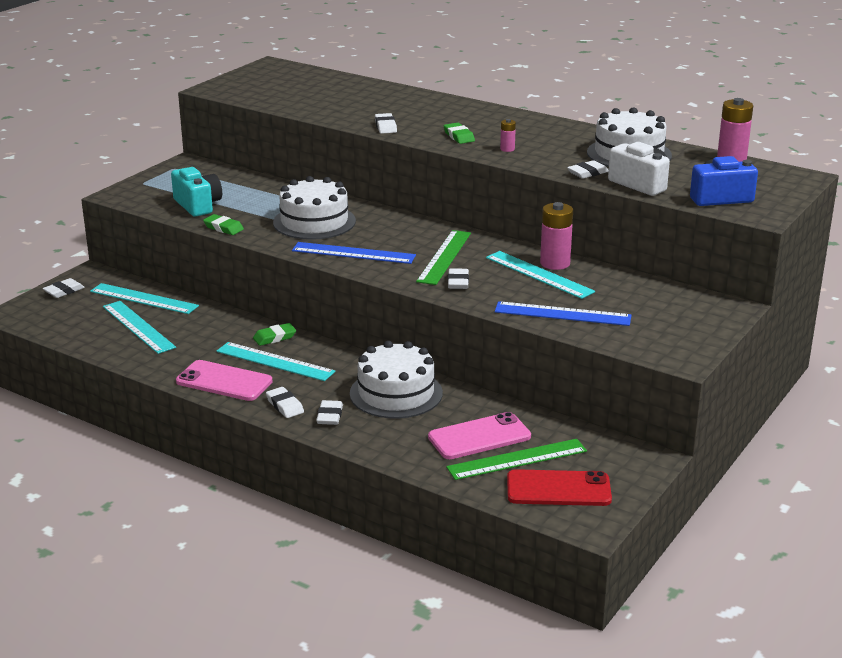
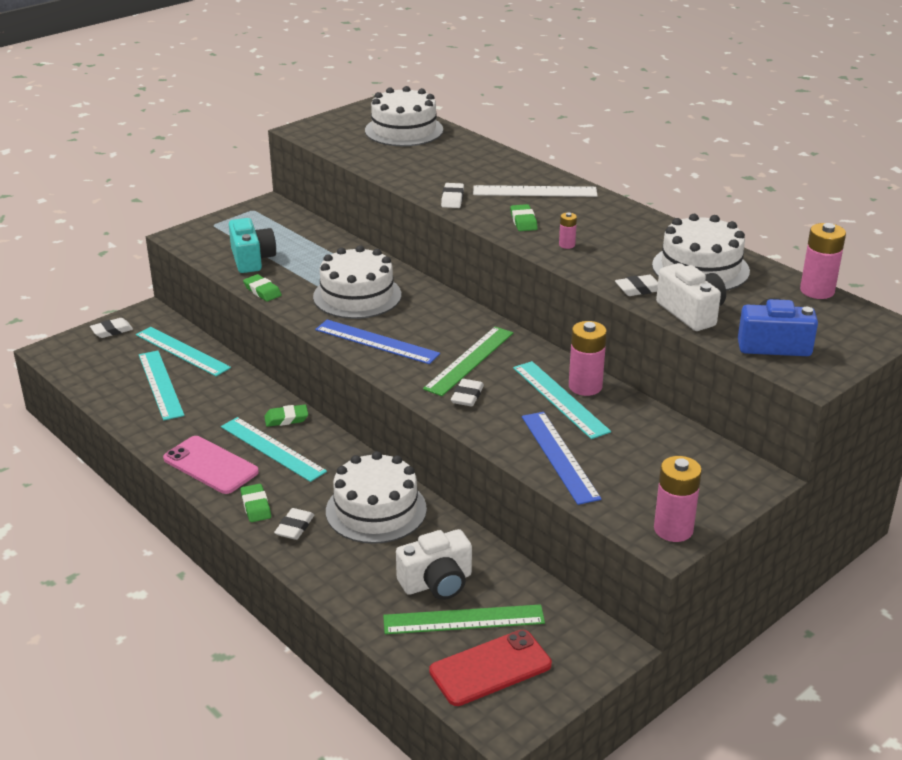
camera: 15 degrees right, 5 degrees up
white eraser [266,387,304,418] -> green eraser [240,484,271,522]
pink phone [428,412,531,459] -> white camera [396,529,472,600]
blue ruler [495,301,631,326] -> blue ruler turned 45 degrees clockwise [522,412,602,505]
red phone [507,469,612,506] -> red phone turned 45 degrees counterclockwise [429,630,552,706]
none -> white cake [365,86,443,146]
none -> white ruler [473,185,598,197]
none -> pink battery [654,456,702,542]

